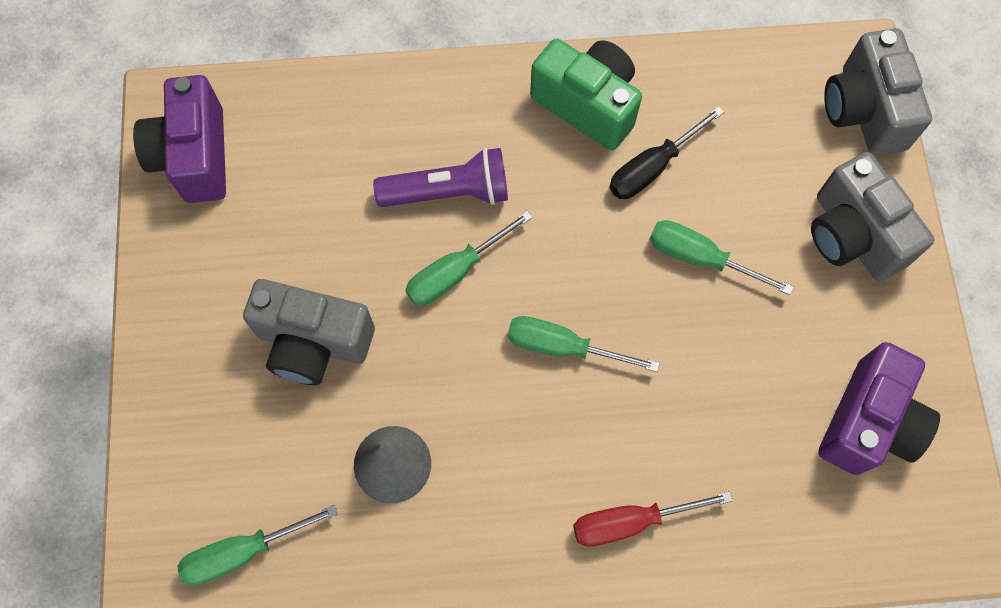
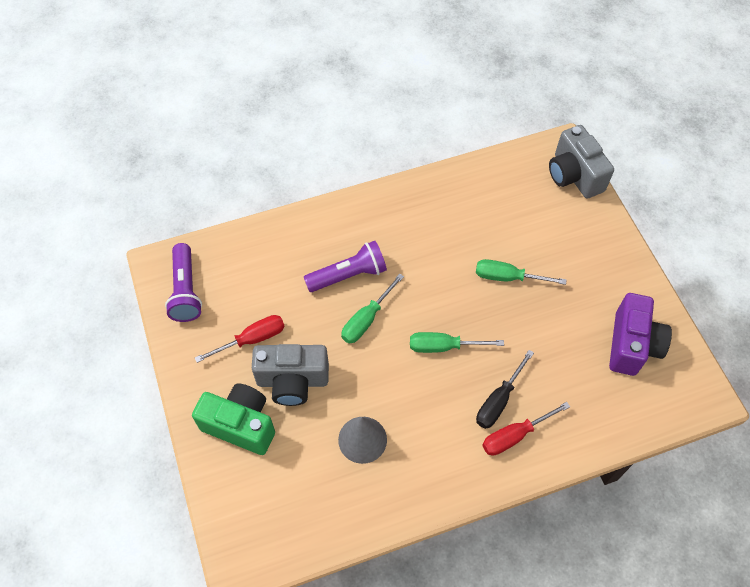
camera: 15 degrees left, 10 degrees down
purple camera [133,75,226,203] -> purple flashlight [165,243,202,322]
green screwdriver [177,505,338,585] -> none
green camera [530,39,642,150] -> green camera moved to [192,383,275,455]
black screwdriver [609,106,724,199] -> black screwdriver moved to [476,350,534,429]
grey camera [811,152,934,281] -> none
none -> red screwdriver [195,315,285,363]

